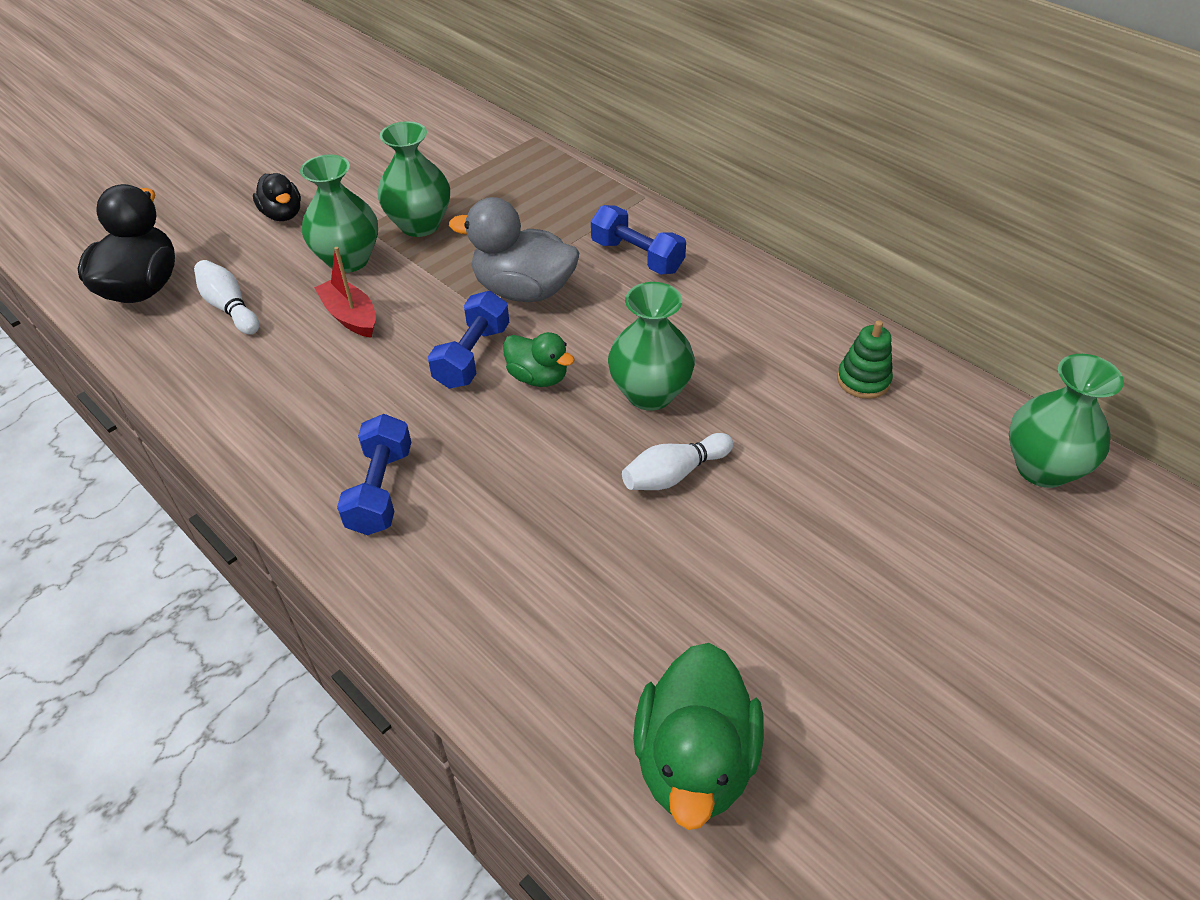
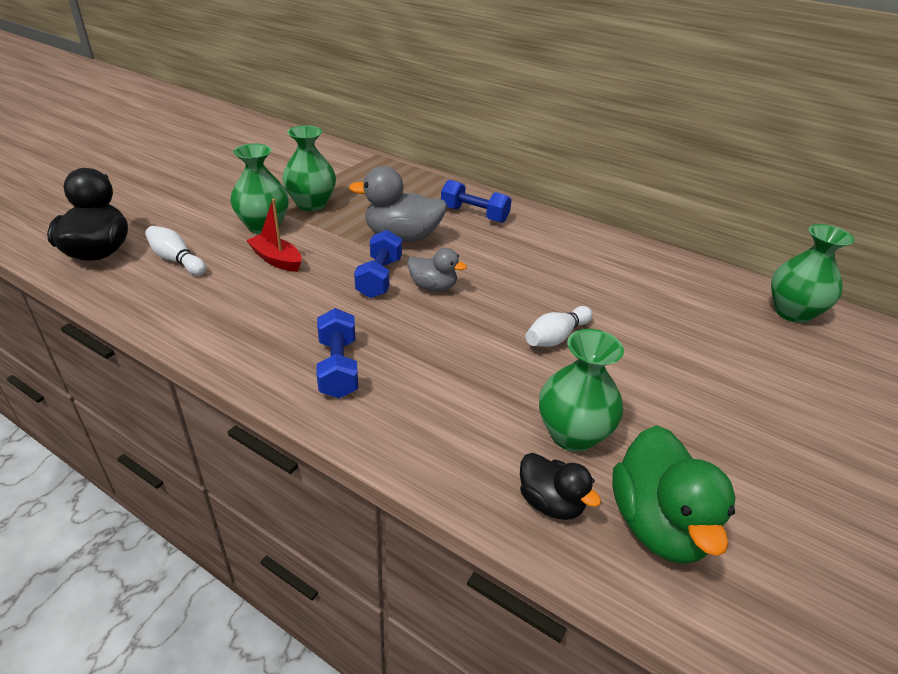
camera: 15 degrees left, 10 degrees down
black duck [253,173,301,221] -> black duck moved to [520,453,601,520]
green duck [503,332,575,387] -> grey duck [407,248,467,291]
green vase [608,282,695,411] -> green vase moved to [539,329,624,452]
green stacking toy [837,320,893,399] -> none

